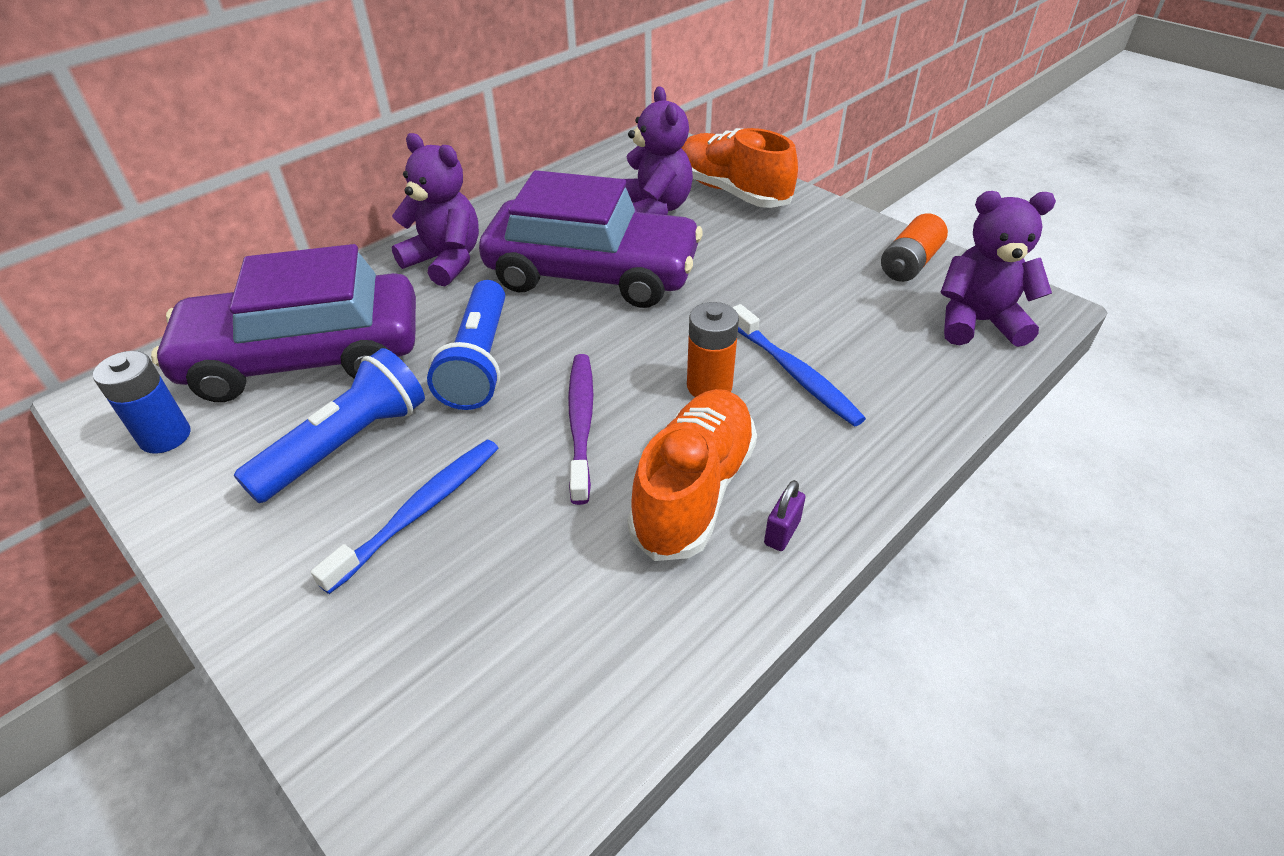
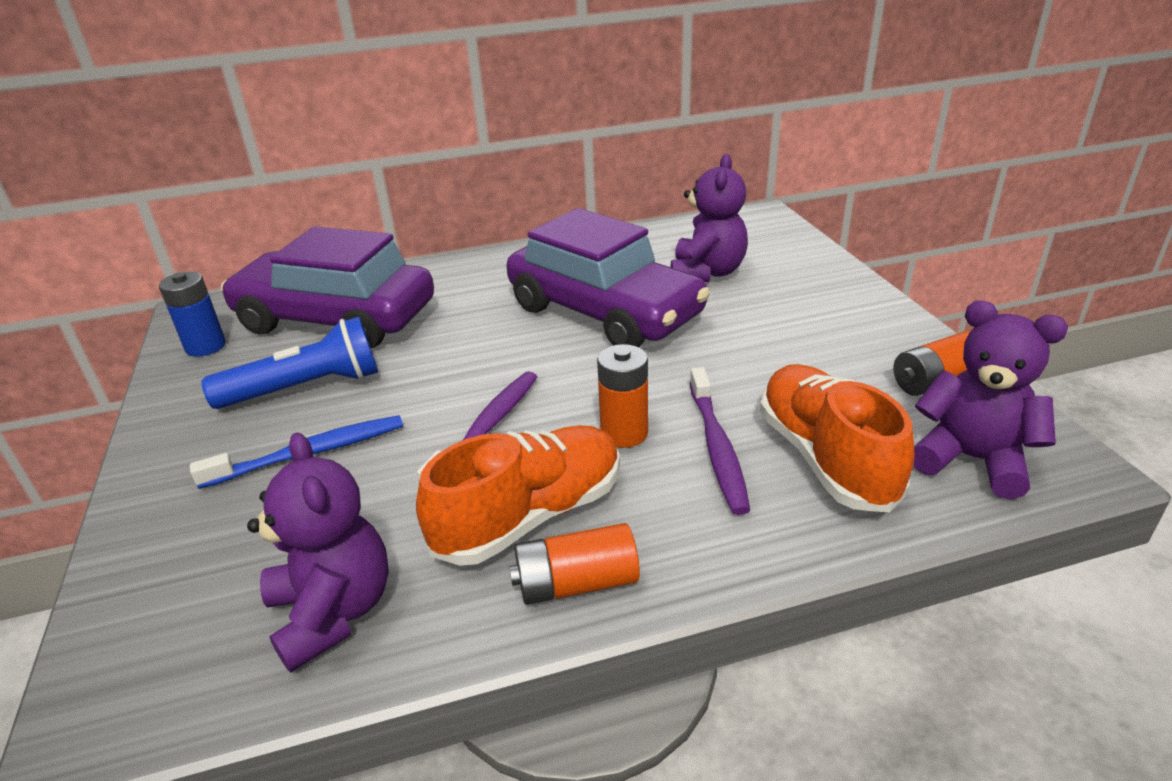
camera: 30 degrees right, 10 degrees down
purple teddy bear [392,133,479,286] -> purple teddy bear moved to [247,432,389,672]
blue flashlight [427,280,505,410] -> none
orange shoe [682,128,798,208] -> orange shoe moved to [760,364,914,512]
blue toothbrush [732,304,866,427] -> purple toothbrush [690,367,750,515]
purple padlock [764,480,805,551] -> orange battery [509,523,640,605]

